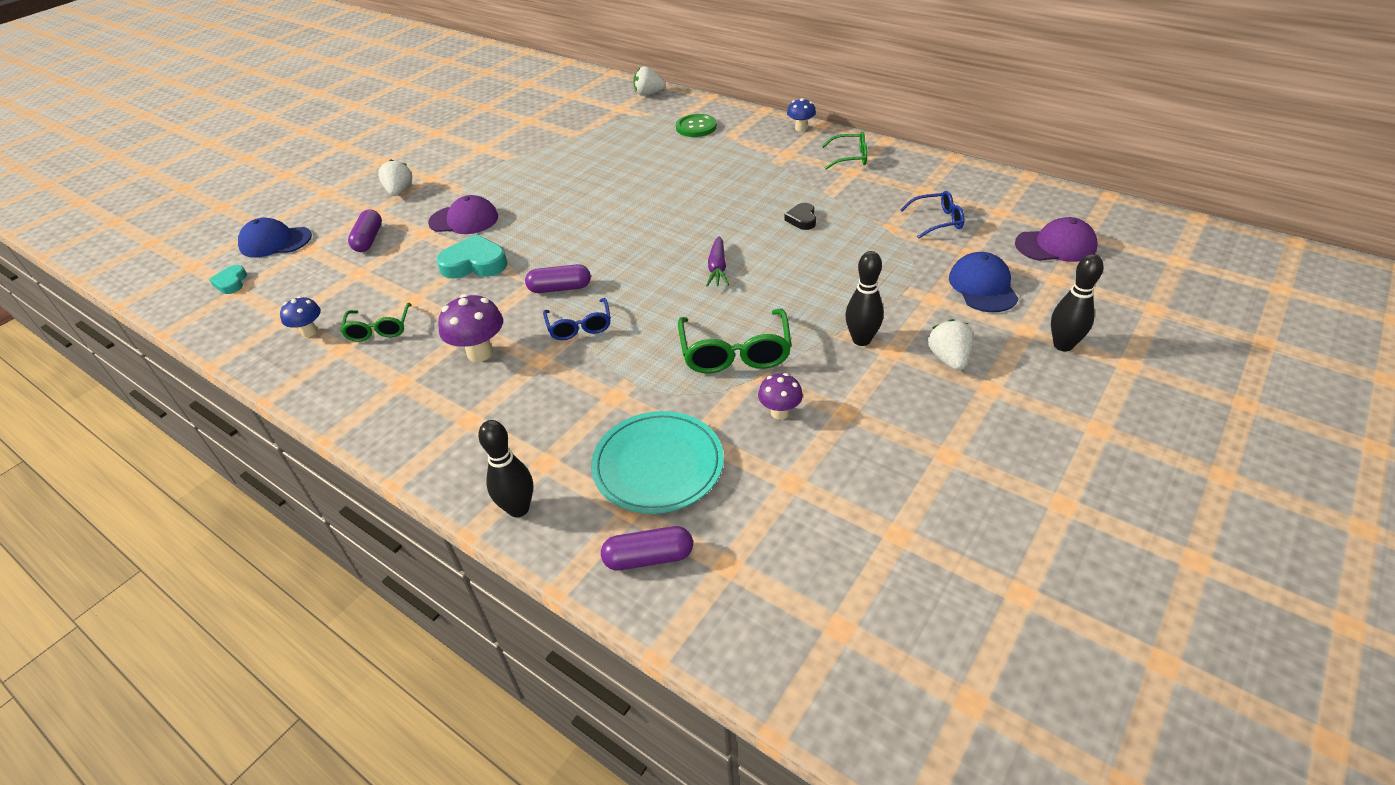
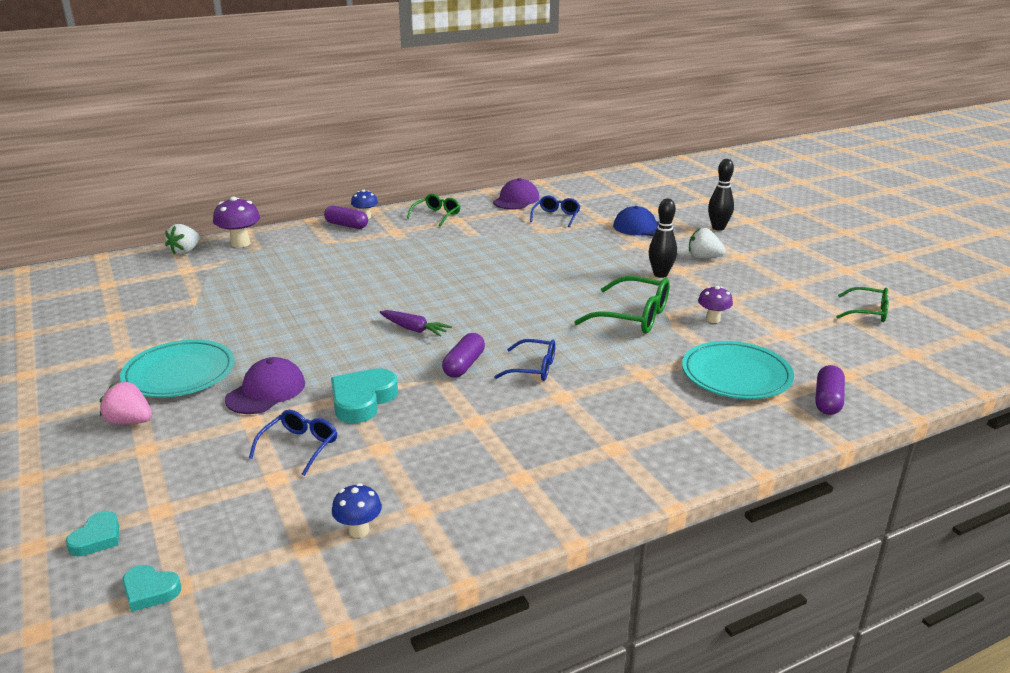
camera: 65 degrees left, 15 degrees down
blue cap [238,218,312,258] -> turquoise heart [66,511,119,557]
green glasses [340,303,412,342] -> green glasses moved to [836,287,889,322]
purple capsule [348,209,382,252] -> purple capsule moved to [324,206,368,229]
white strawberry [378,159,412,196] -> pink strawberry [100,382,152,425]
purple mushroom [438,294,503,362] -> purple mushroom moved to [213,197,260,248]
black bowling pin [478,420,533,517] -> none
green button [676,114,717,137] -> none
purple carrot [706,236,729,287] -> purple carrot moved to [380,310,452,337]
black heart [784,203,816,230] -> none
purple cap [1015,217,1097,262] -> purple cap moved to [493,178,539,210]
none -> turquoise plate [120,340,235,398]
none -> blue glasses [249,410,337,476]

